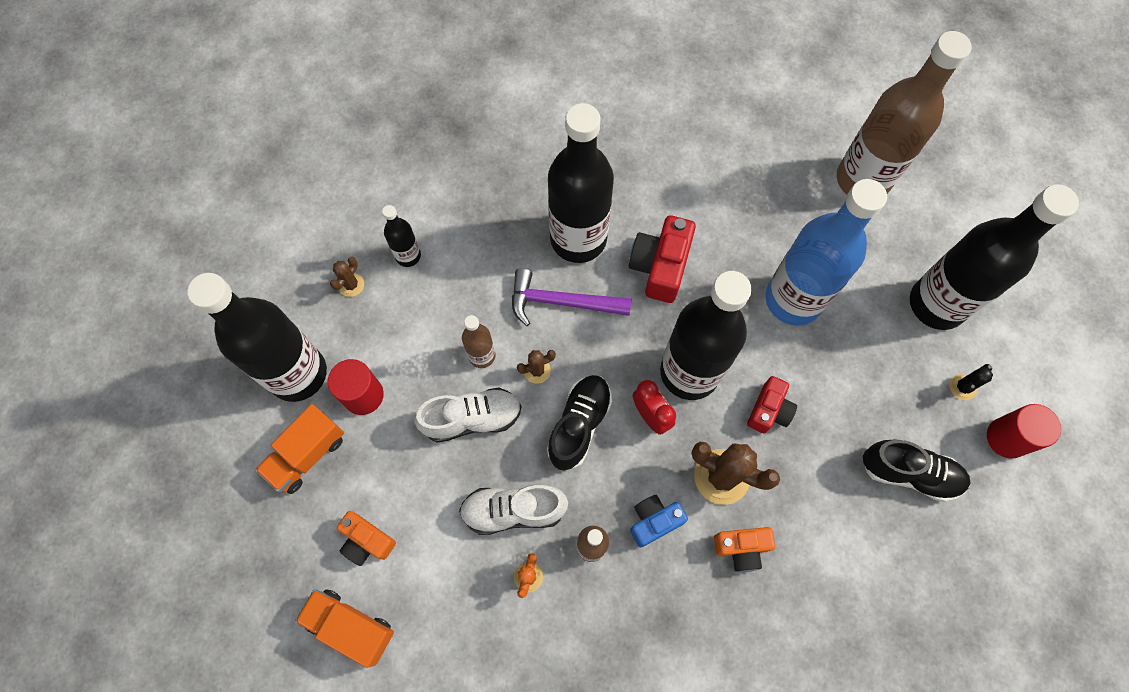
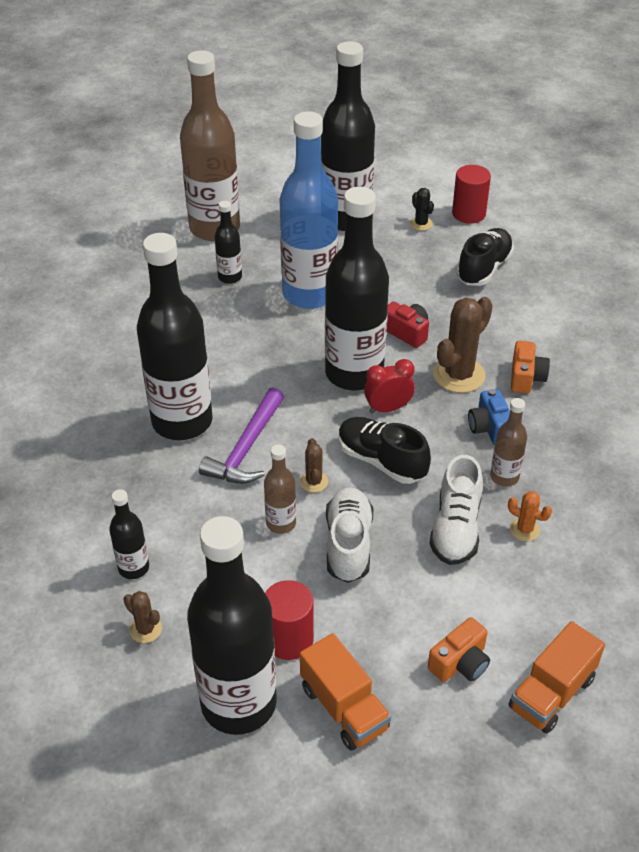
camera: 75 degrees left, 25 degrees down
red camera [629,215,696,303] -> none
none -> black bottle [215,201,242,284]

